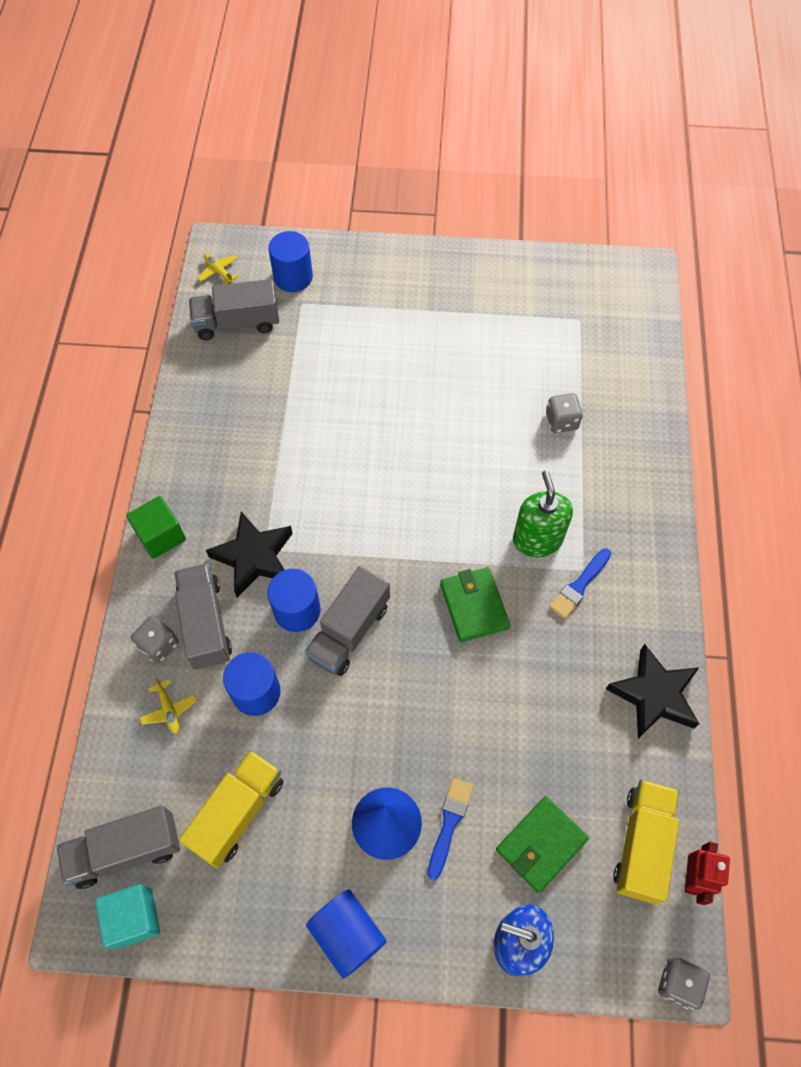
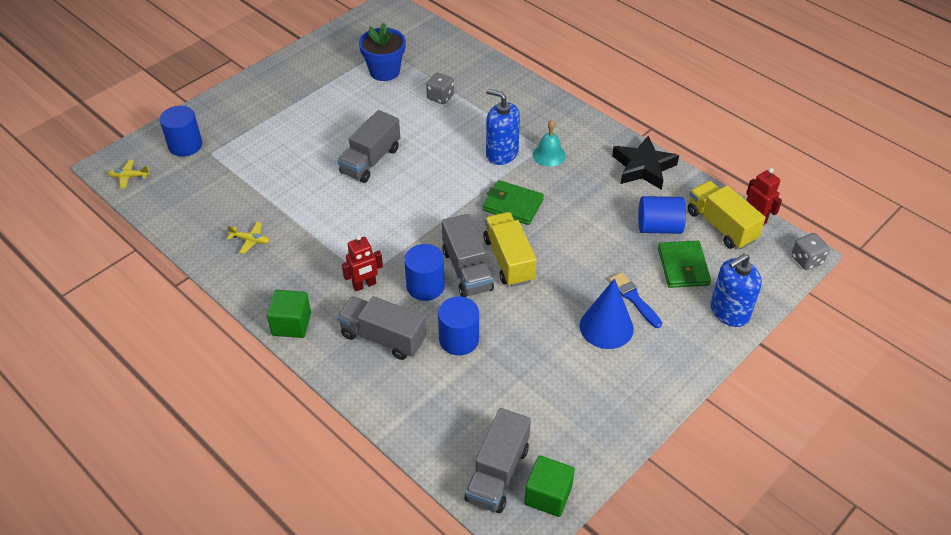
camera: 50 degrees left, 15 degrees down
turquoise cube [95,884,160,949] -> green cube [524,455,575,517]
grey dice [131,616,179,663] -> none
yellow plane [140,678,197,734] -> yellow plane moved to [227,222,269,254]
yellow truck [179,750,283,868] -> yellow truck moved to [483,212,536,287]
grey truck [189,279,279,340] -> grey truck moved to [337,110,400,183]
black star [206,511,293,597] -> red robot [342,235,383,291]
blue cylinder [306,889,387,979] -> blue cylinder moved to [638,196,686,234]
green soap dispenser [513,470,573,557] -> blue soap dispenser [486,89,520,165]
blue brush [549,548,611,619] -> turquoise bell [533,120,566,167]
none -> blue flower pot [359,23,406,81]

